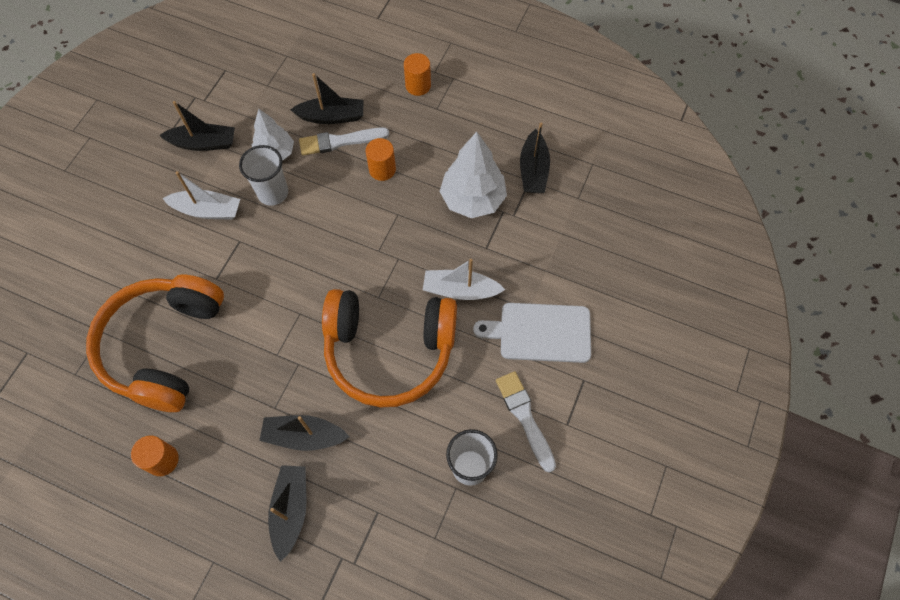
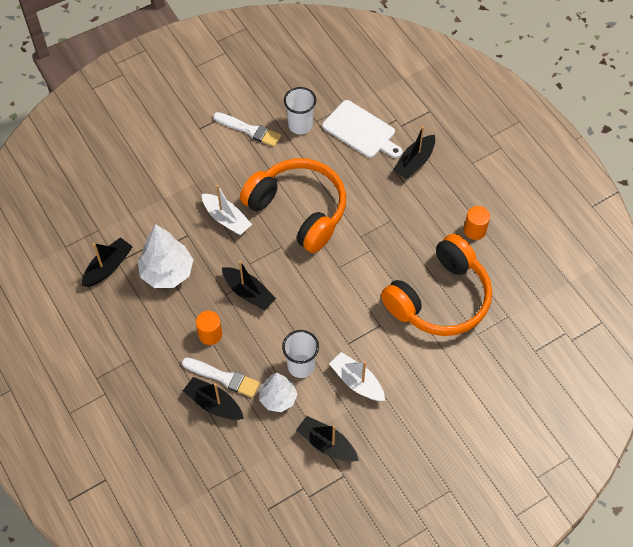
camera: 145 degrees left, 5 degrees down
black boat [259,415,350,451] -> black boat moved to [222,261,276,310]
orange cylinder [404,53,431,96] -> none
white cutting board [473,303,591,363] -> white cutting board moved to [322,100,402,158]
white brush [496,371,556,473] -> white brush turned 75 degrees counterclockwise [213,112,281,147]

